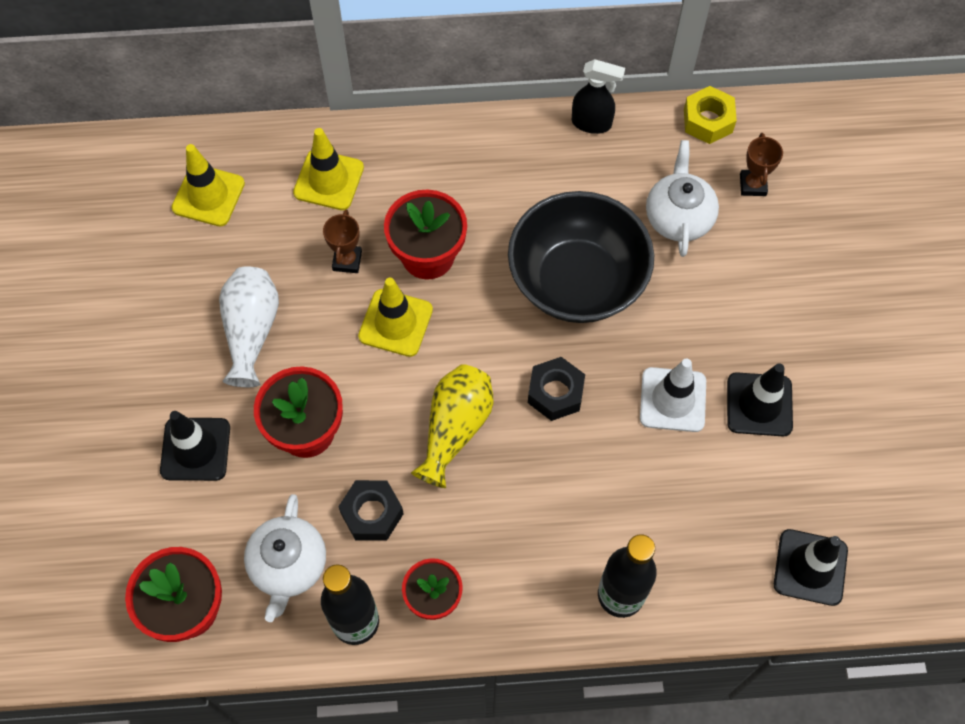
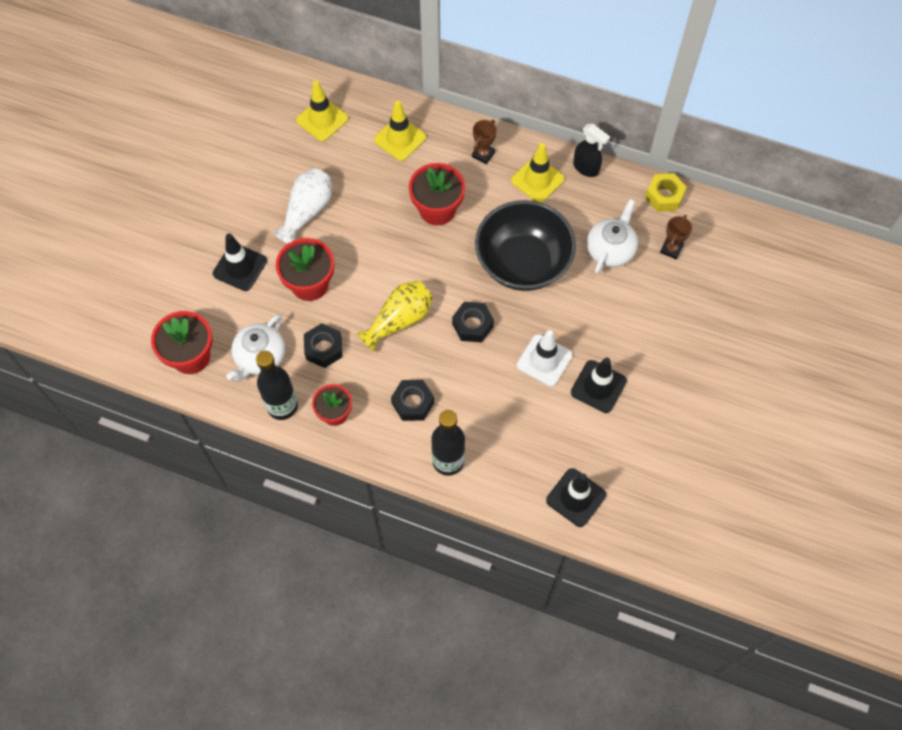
camera: 25 degrees right, 0 degrees up
brown trophy [323,209,362,273] -> brown trophy moved to [472,120,497,164]
yellow traffic cone [358,278,433,357] -> yellow traffic cone moved to [511,143,565,203]
none -> black nut [391,380,434,421]

